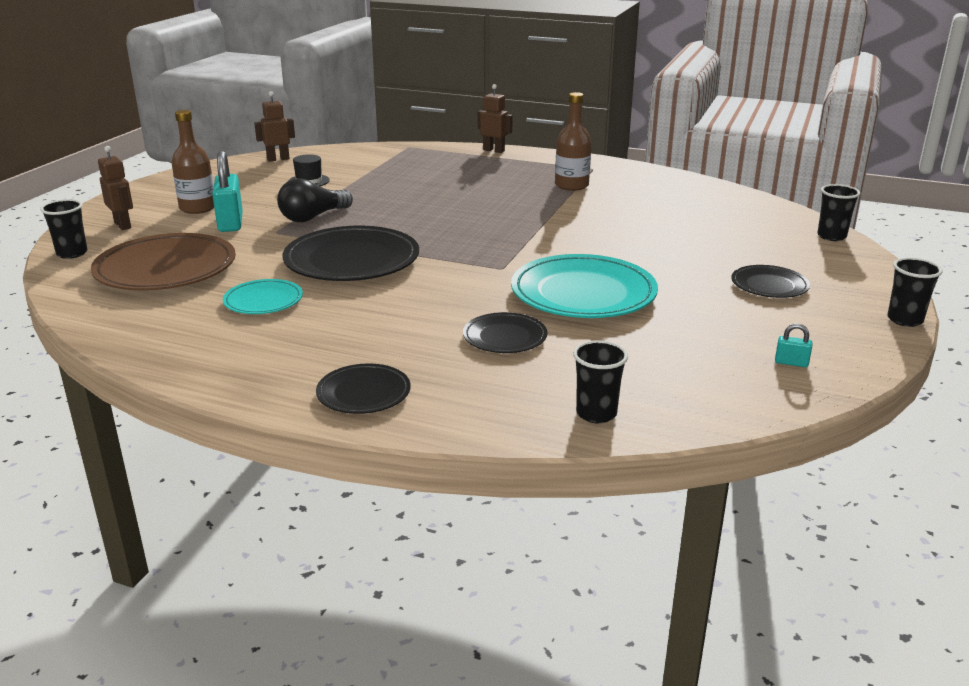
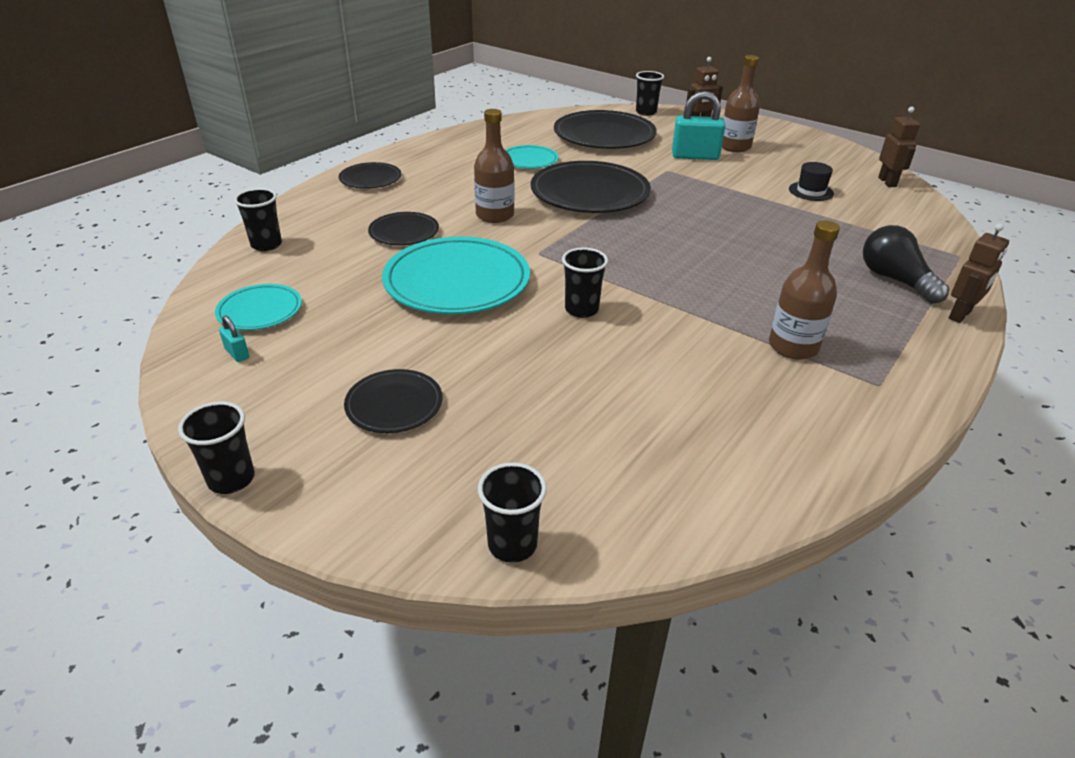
camera: 105 degrees right, 10 degrees up
brown plate [91,233,236,290] -> black plate [554,110,657,149]
black light bulb [277,178,353,222] -> black light bulb moved to [863,225,949,304]
turquoise padlock [775,324,812,367] -> turquoise padlock turned 75 degrees counterclockwise [219,315,249,362]
none -> turquoise plate [215,284,302,330]
none -> brown bottle [474,109,514,223]
none -> black cup [562,247,608,318]

